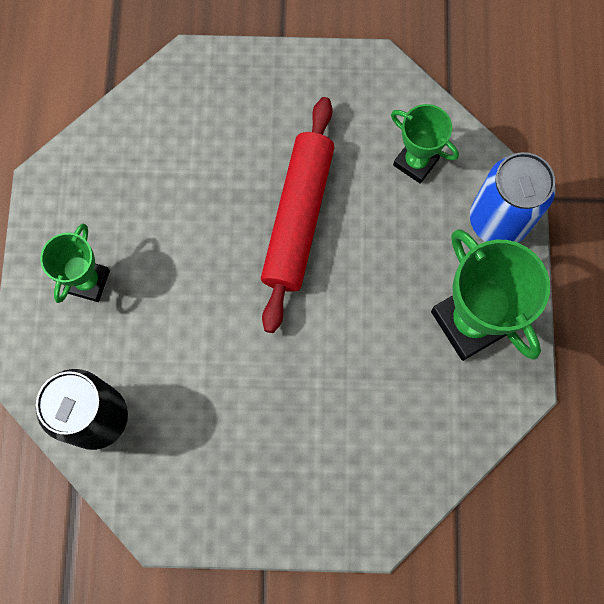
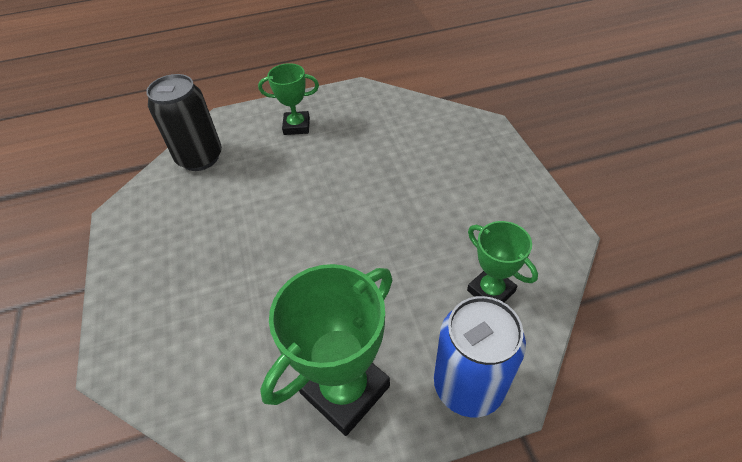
camera: 75 degrees right, 25 degrees down
red rolling pin [261,97,335,333] -> none
green trophy [391,104,459,184] -> green trophy turned 60 degrees counterclockwise [467,221,538,302]

